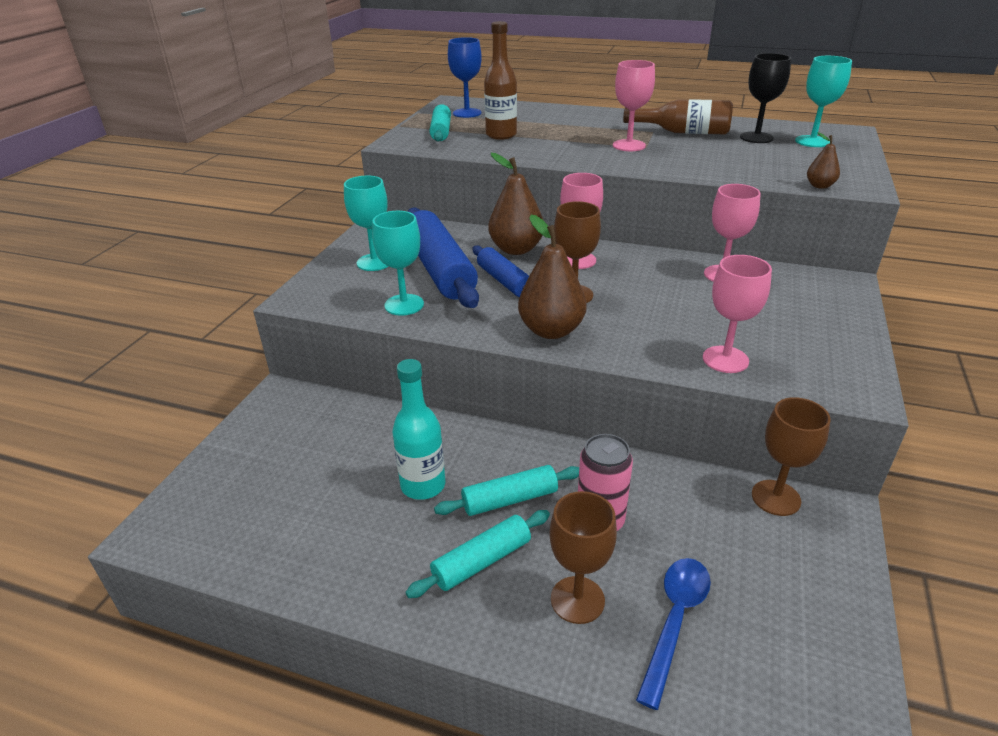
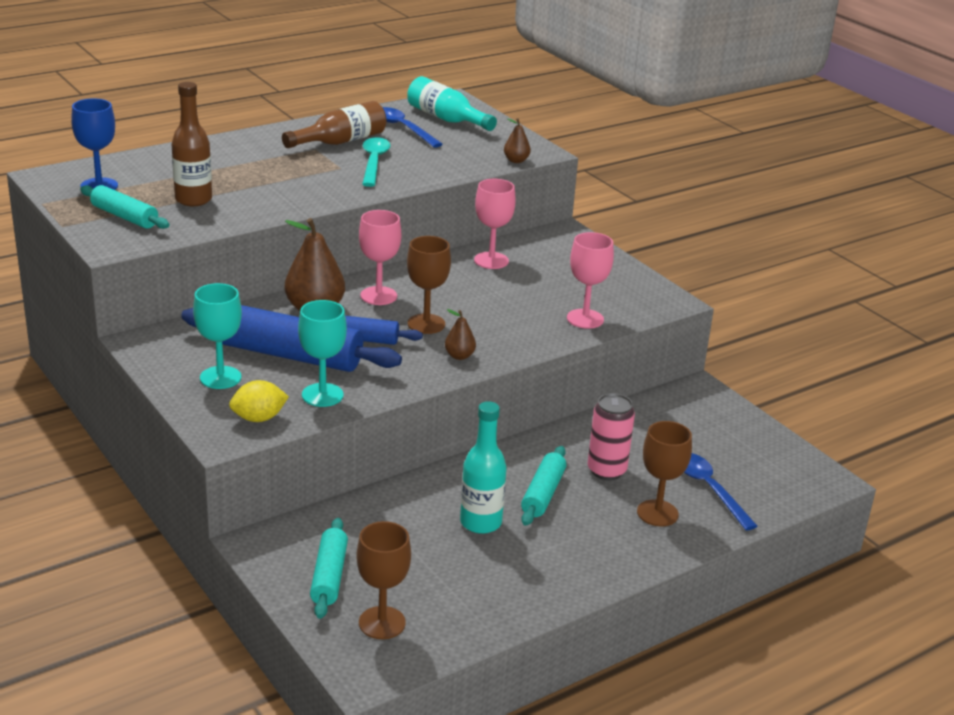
camera: 55 degrees left, 5 degrees down
turquoise rolling pin [405,510,550,598] -> turquoise rolling pin moved to [310,518,348,619]
brown pear [518,215,587,339] -> brown pear [445,309,476,360], size x0.50
pink goblet [613,60,655,151] -> none
black goblet [740,53,791,143] -> blue spoon [383,107,443,148]
brown goblet [752,397,831,516] -> brown goblet moved to [356,521,411,639]
turquoise goblet [795,56,852,147] -> turquoise bottle [407,76,497,131]
none -> yellow lemon [229,380,289,422]
none -> turquoise spoon [362,137,390,187]

